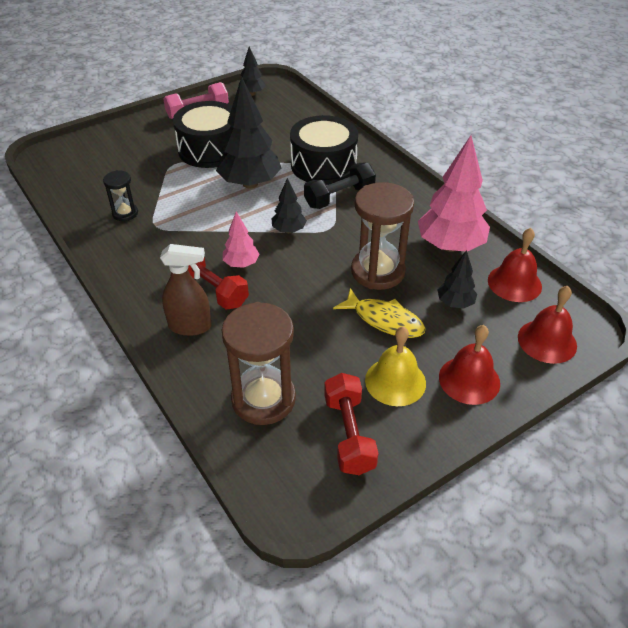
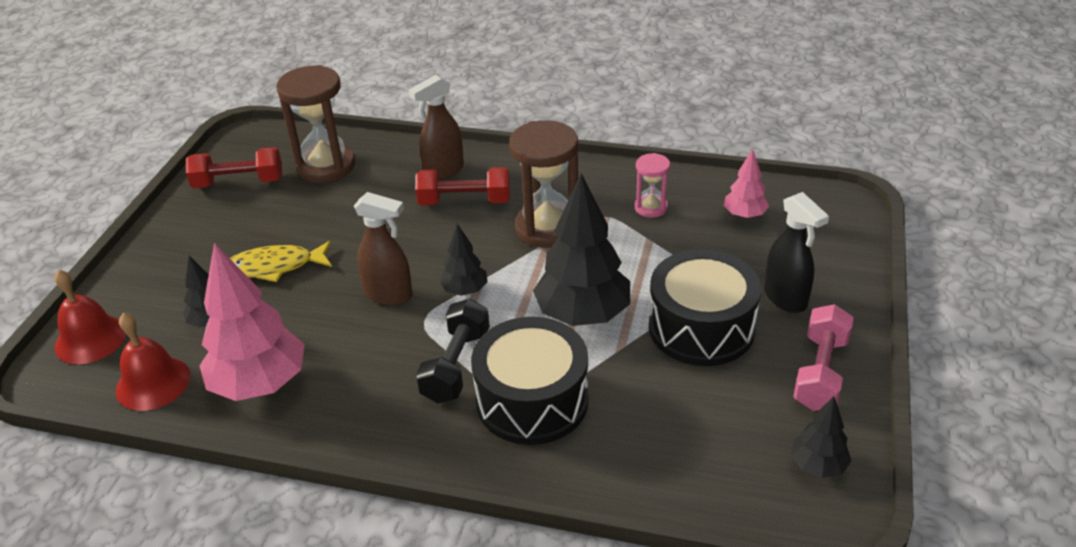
camera: 140 degrees right, 5 degrees down
black hourglass [103,170,138,221] -> pink hourglass [635,153,670,218]
pink tree [223,212,260,268] -> pink tree moved to [724,149,769,219]
red dumbbell [324,373,378,475] -> red dumbbell turned 45 degrees counterclockwise [186,147,282,188]
brown hourglass [351,182,414,290] -> brown hourglass moved to [509,120,578,248]
yellow bell [365,326,426,406] -> none
red bell [439,325,500,405] -> none
none -> brown spray bottle [354,192,413,306]
none -> black spray bottle [764,192,829,313]

